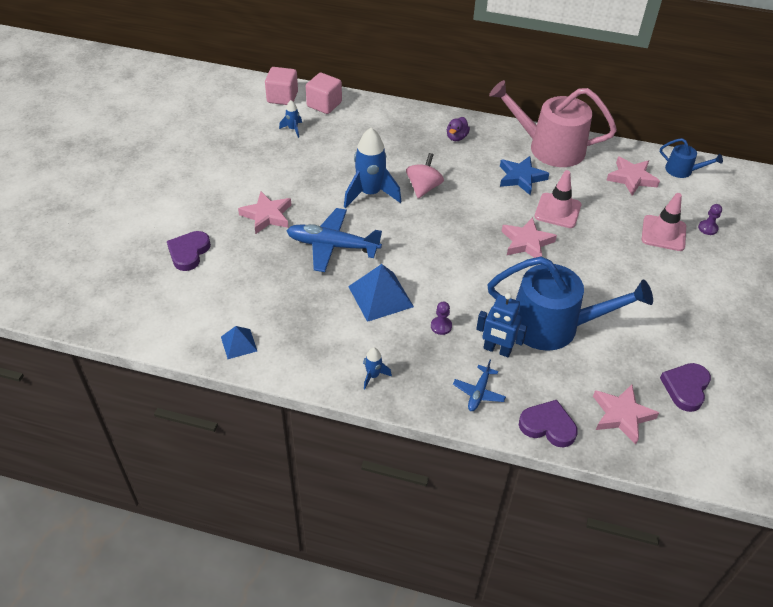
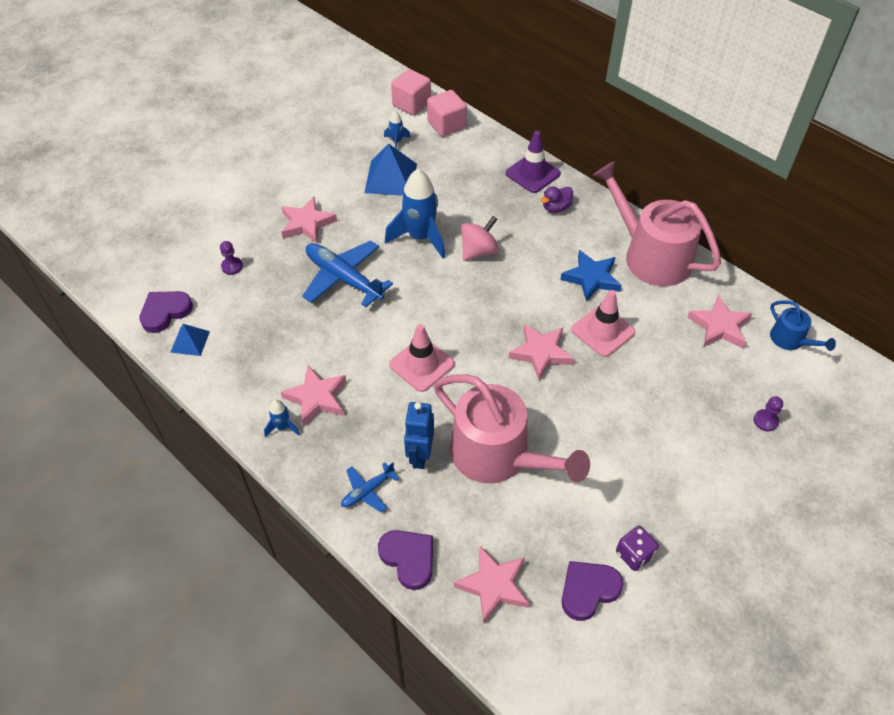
camera: 30 degrees right, 5 degrees up
purple heart [167,231,211,271] -> purple heart moved to [139,291,193,333]
blue pyramid [348,264,414,322] -> blue pyramid moved to [365,144,417,196]
purple pawn [431,301,452,335] -> purple pawn moved to [220,241,243,275]
blue robot [476,293,527,357] -> blue robot turned 45 degrees clockwise [404,402,434,469]
blue watering can [487,257,653,351] -> pink watering can [434,374,590,484]
pink traffic cone [641,193,686,251] -> pink traffic cone moved to [389,324,454,392]
none -> pink star [281,365,346,426]
none -> purple traffic cone [505,131,561,193]
none -> purple dice [616,526,659,571]

